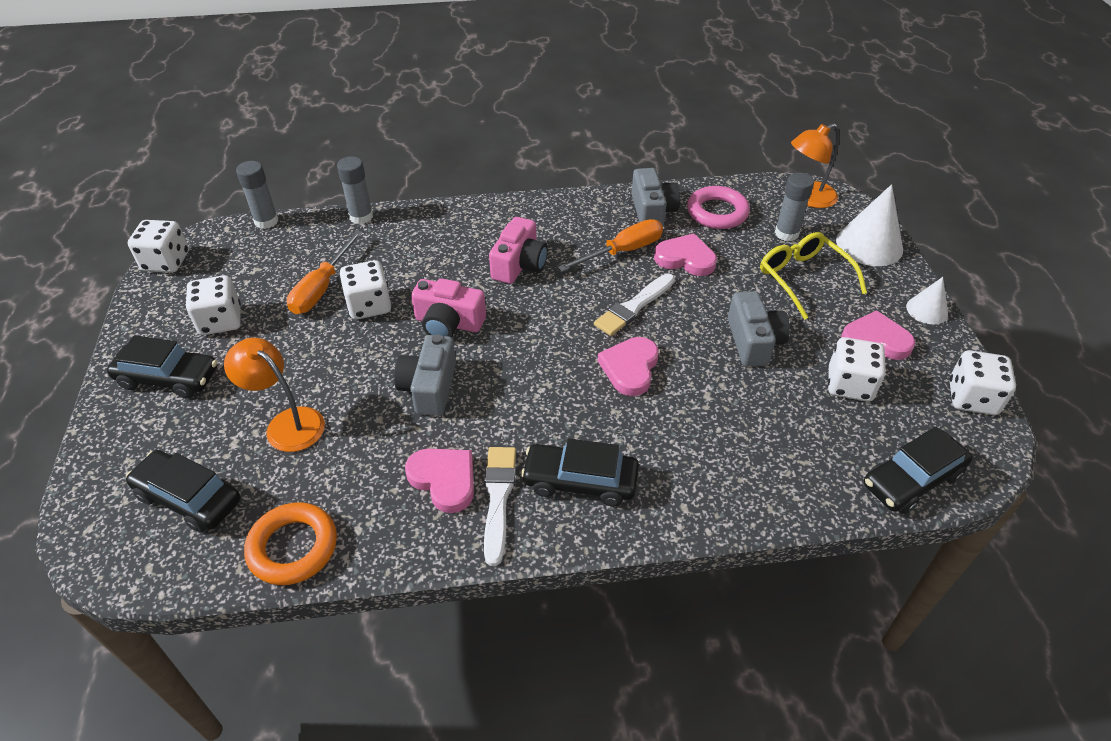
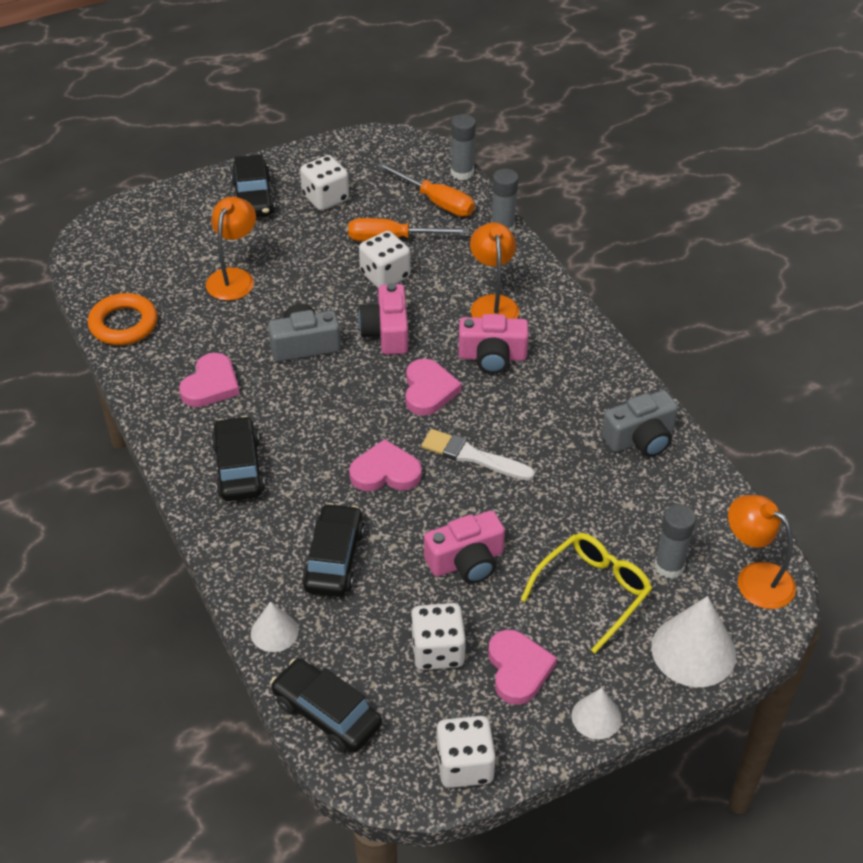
camera: 70 degrees right, 0 degrees up
black car [126,450,241,532] -> black car moved to [302,503,365,597]
white dice [128,220,189,273] -> none
white brush [484,447,516,566] -> none
orange screwdriver [558,219,663,272] -> orange screwdriver moved to [377,163,475,217]
pink heart [654,233,717,276] -> pink heart moved to [405,359,462,416]
pink ring [687,186,750,229] -> none
grey camera [728,291,790,367] -> pink camera [424,510,505,584]
none -> white cone [251,601,299,652]
none -> orange lamp [470,222,519,319]

